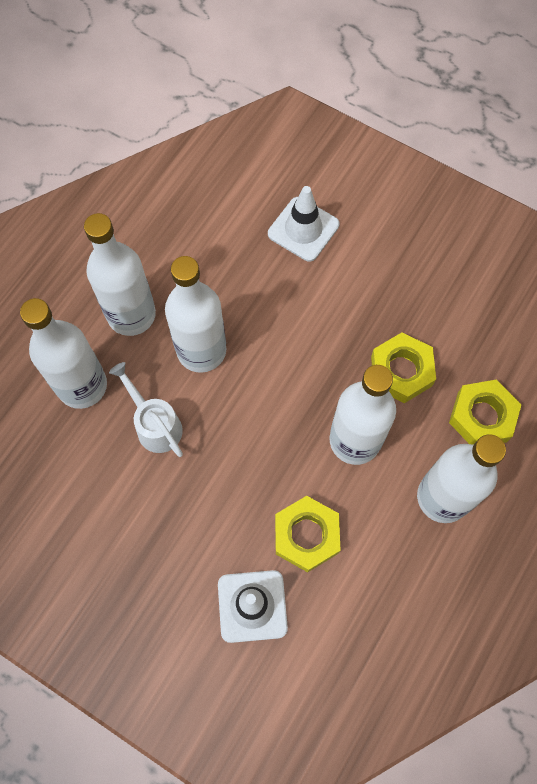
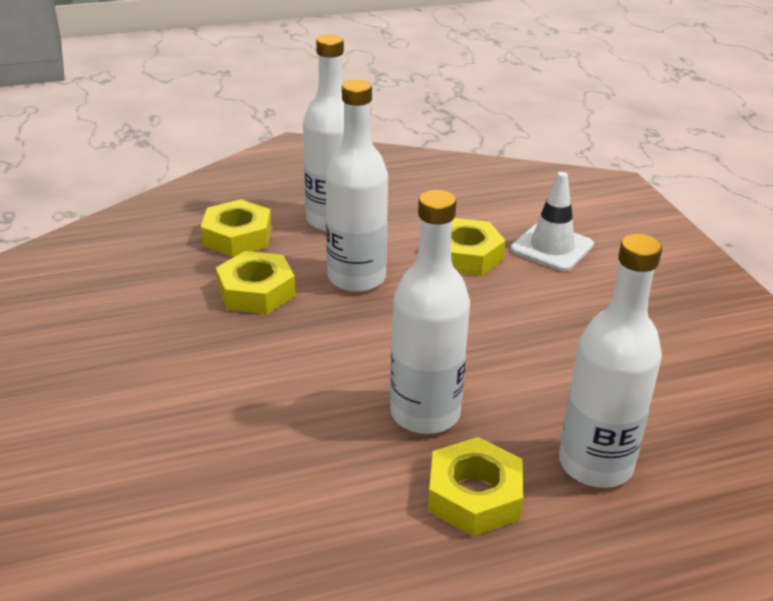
camera: 140 degrees left, 35 degrees down
white bottle [84,213,156,336] -> yellow nut [428,437,523,536]
white watering can [109,362,183,457] -> none
white traffic cone [268,186,340,262] -> none

